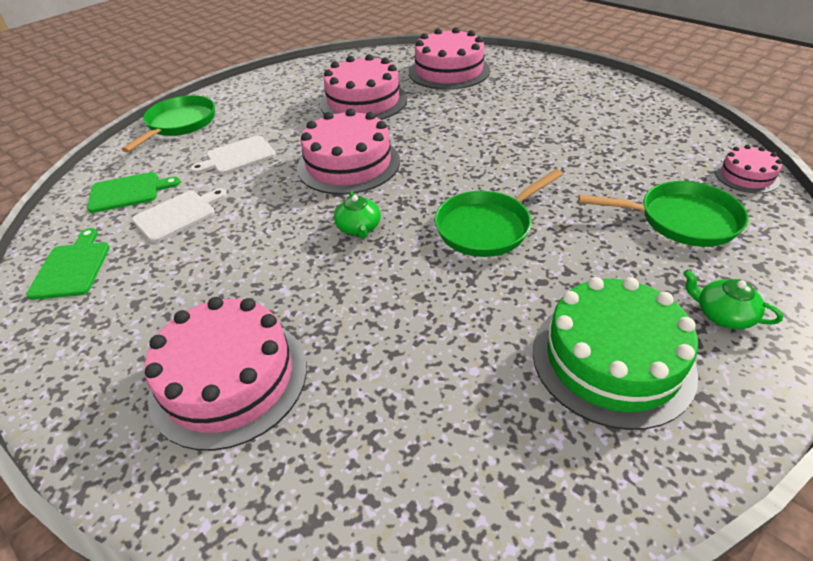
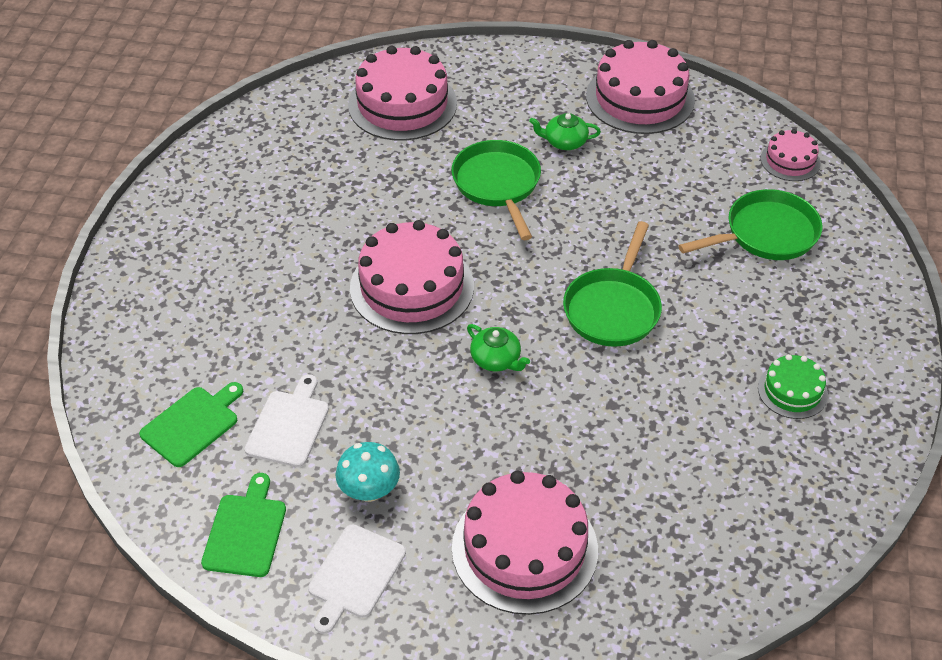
camera: 35 degrees left, 5 degrees up
green cutting board [26,228,110,300] -> green cutting board turned 45 degrees clockwise [201,473,286,577]
green pan [121,95,215,153] -> green pan moved to [452,140,541,240]
white cutting board [190,135,276,174] -> white cutting board moved to [308,524,406,634]
pink cake [320,54,407,120] -> pink cake moved to [586,40,695,134]
green cake [533,277,698,430] -> green cake [758,354,828,419], size x0.52
green teapot [683,270,783,329] -> green teapot moved to [529,113,601,150]
none -> turquoise mushroom [335,442,400,502]

